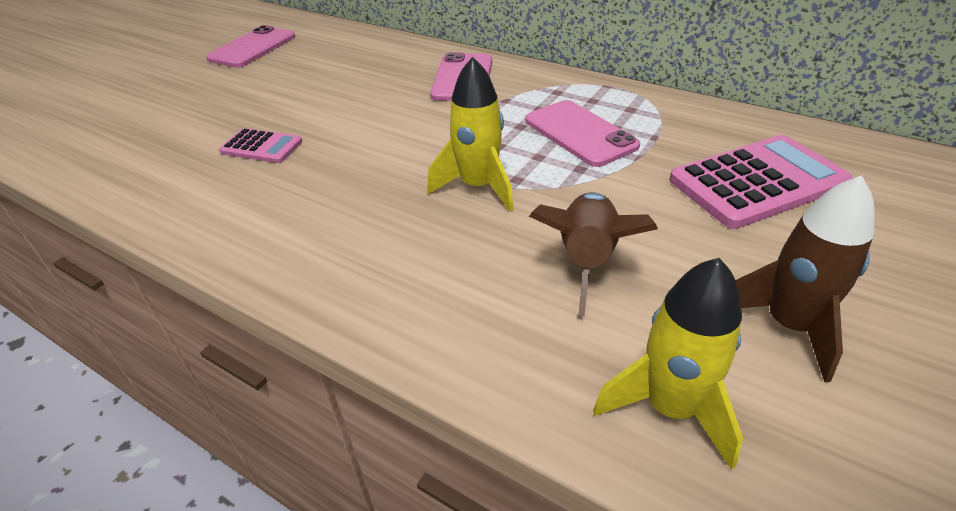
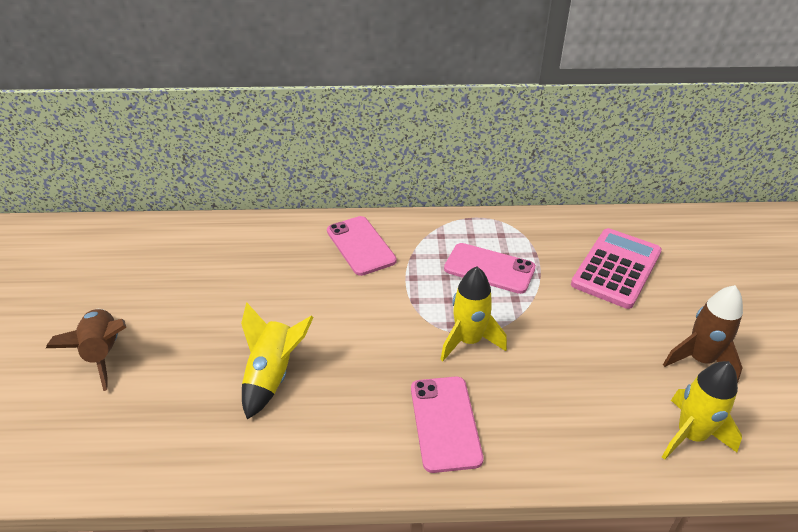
camera: 35 degrees left, 0 degrees up
pink phone [206,25,295,68] -> pink phone moved to [411,376,483,473]
pink calculator [219,128,302,163] -> yellow rocket [241,303,314,419]
brown rocket [529,193,658,317] -> brown rocket moved to [46,309,126,391]

